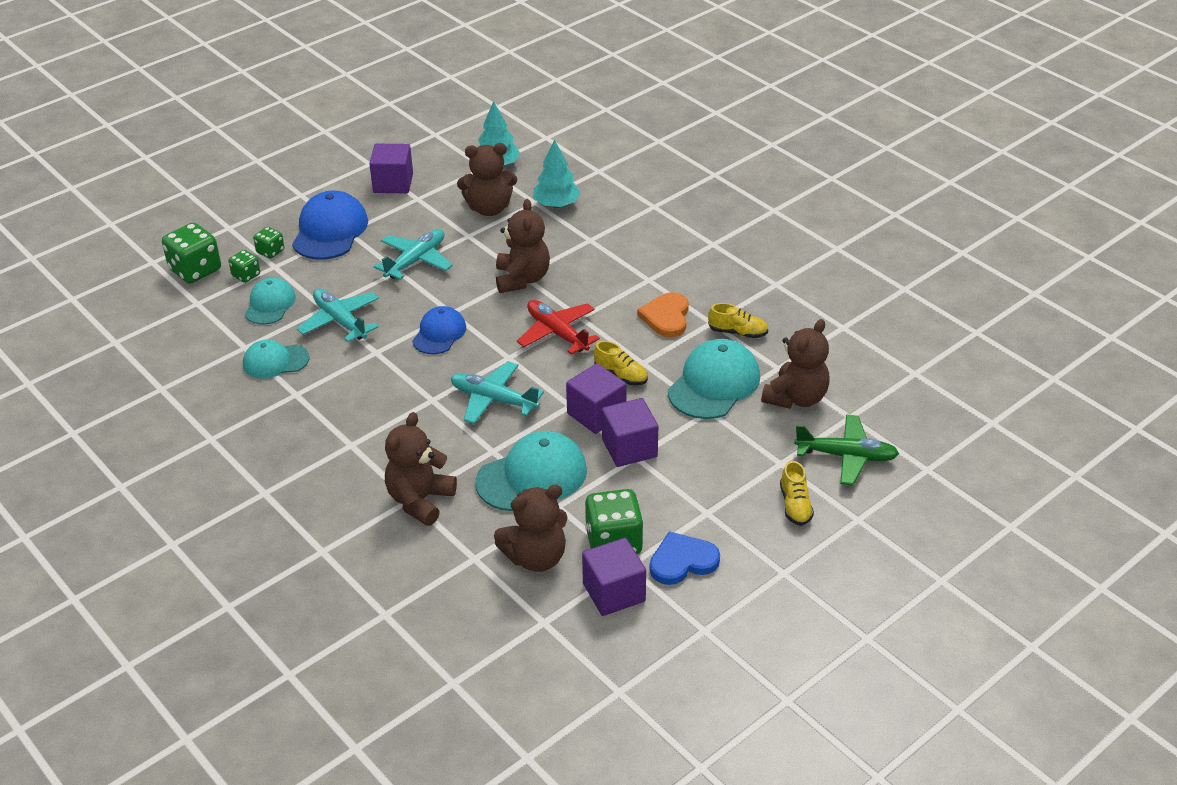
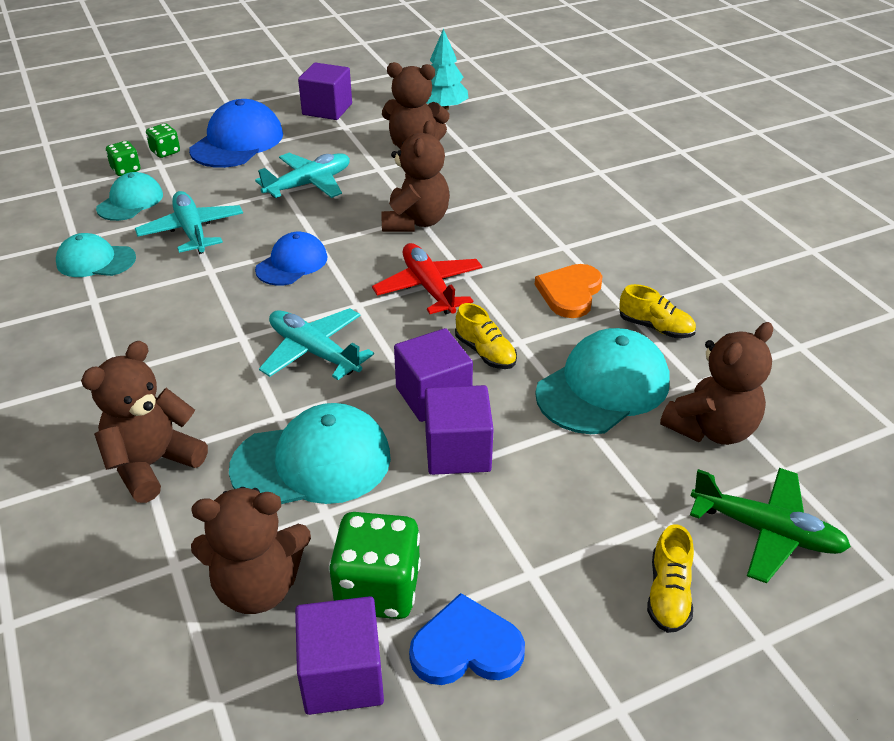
camera: 15 degrees right, 0 degrees up
green dice [162,222,221,283] -> none
turquoise tree [533,139,580,208] -> none

